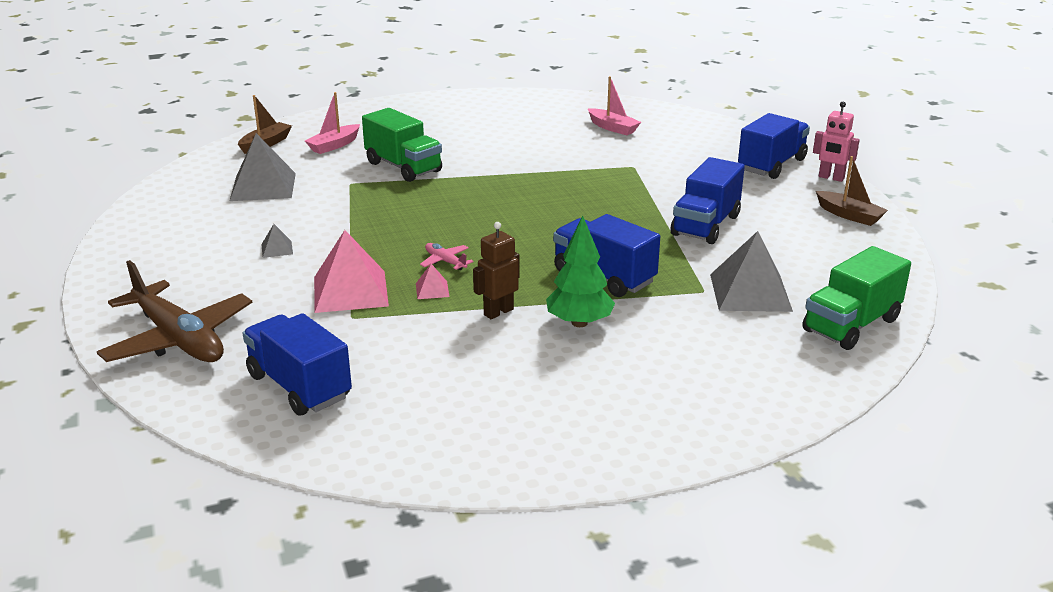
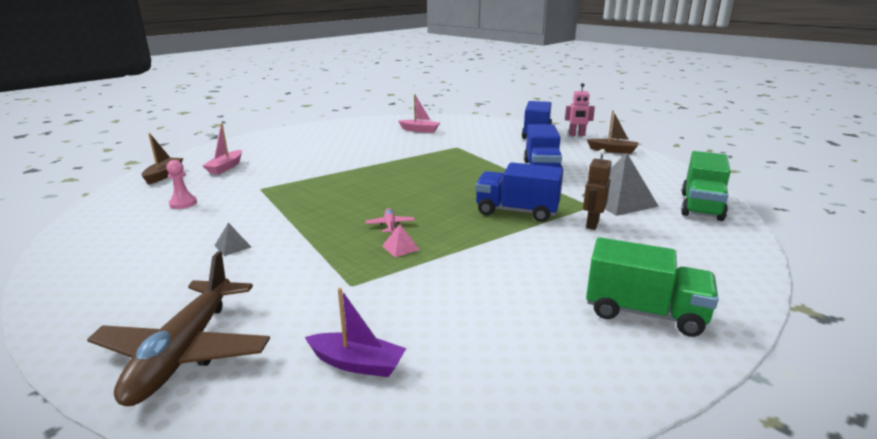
camera: 25 degrees left, 5 degrees down
brown plane [97,260,252,362] -> brown plane turned 75 degrees clockwise [87,251,270,406]
grey pyramid [230,133,296,201] -> pink pawn [167,160,197,209]
blue truck [242,313,352,416] -> purple boat [305,288,406,377]
pink pyramid [314,230,389,313] -> none
green truck [362,108,442,182] -> green truck moved to [586,237,719,337]
pink plane [420,243,474,270] -> pink plane turned 60 degrees clockwise [365,208,415,234]
brown robot [473,222,520,319] -> brown robot moved to [583,149,612,230]
green tree [546,216,615,327] -> none

